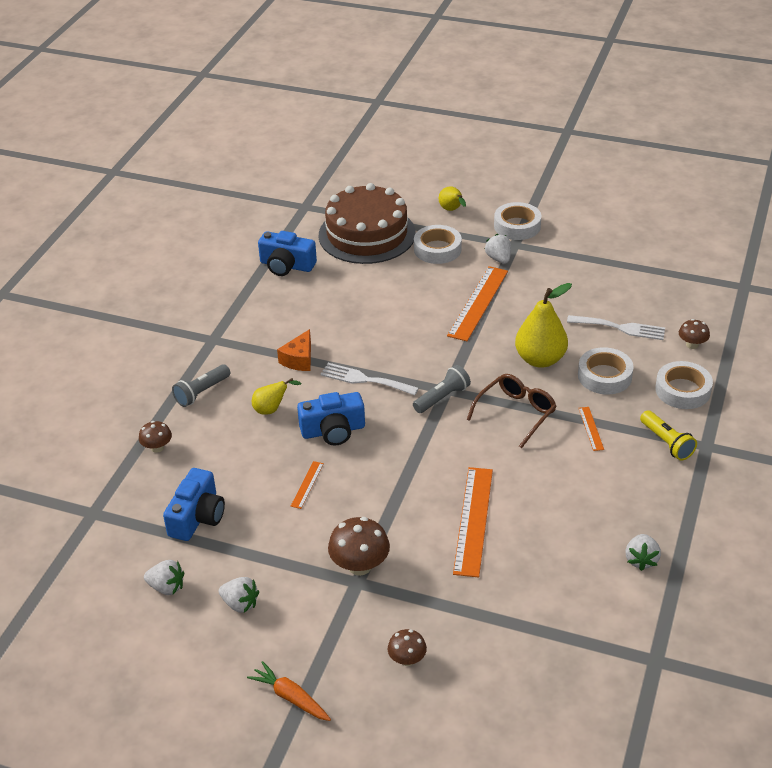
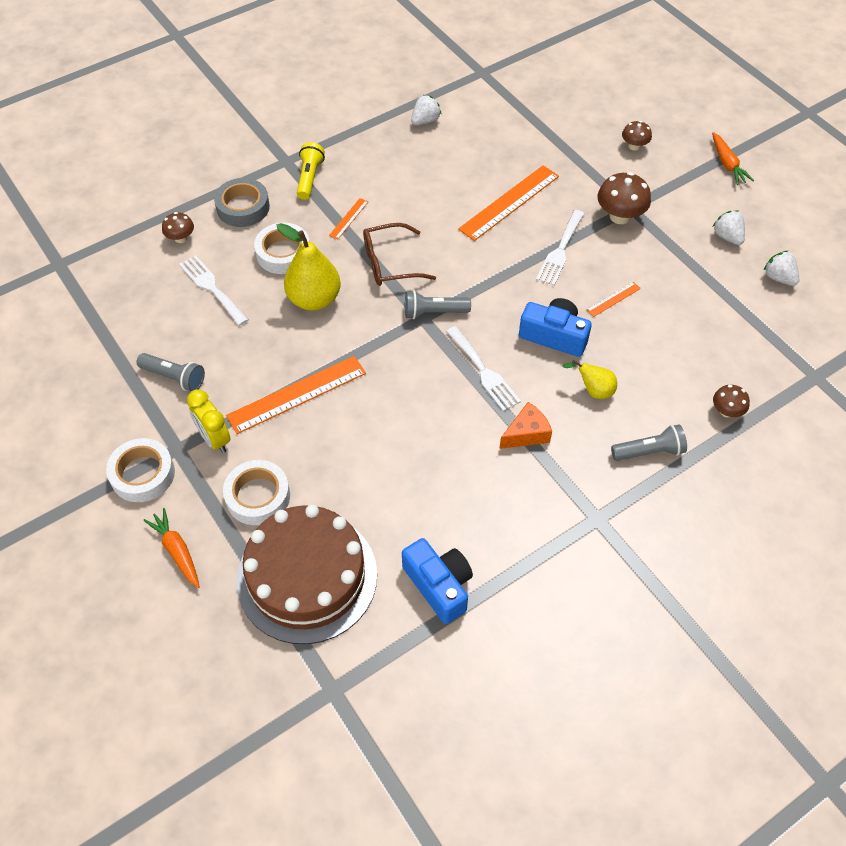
camera: 145 degrees left, 15 degrees up
blue camera [163,468,225,541] -> none
yellow pear [439,186,466,211] -> orange carrot [143,508,200,588]
white strawberry [485,234,511,264] -> yellow clock [187,390,231,453]
white tape [655,361,713,409] -> grey tape [214,178,270,227]
none -> grey flashlight [137,353,205,391]
none -> white fork [536,210,585,286]

